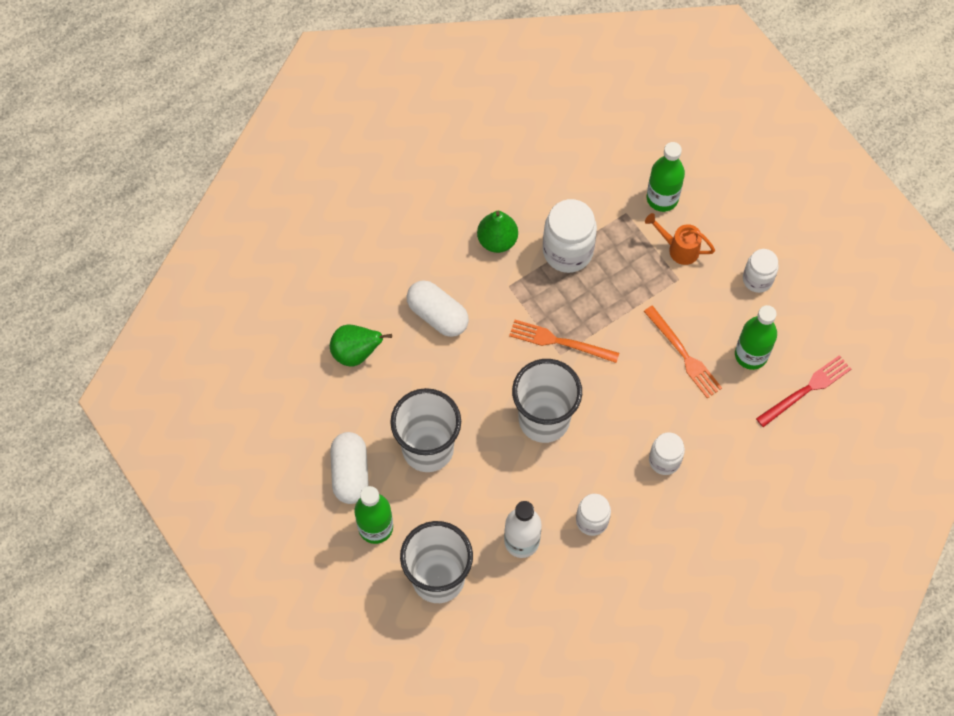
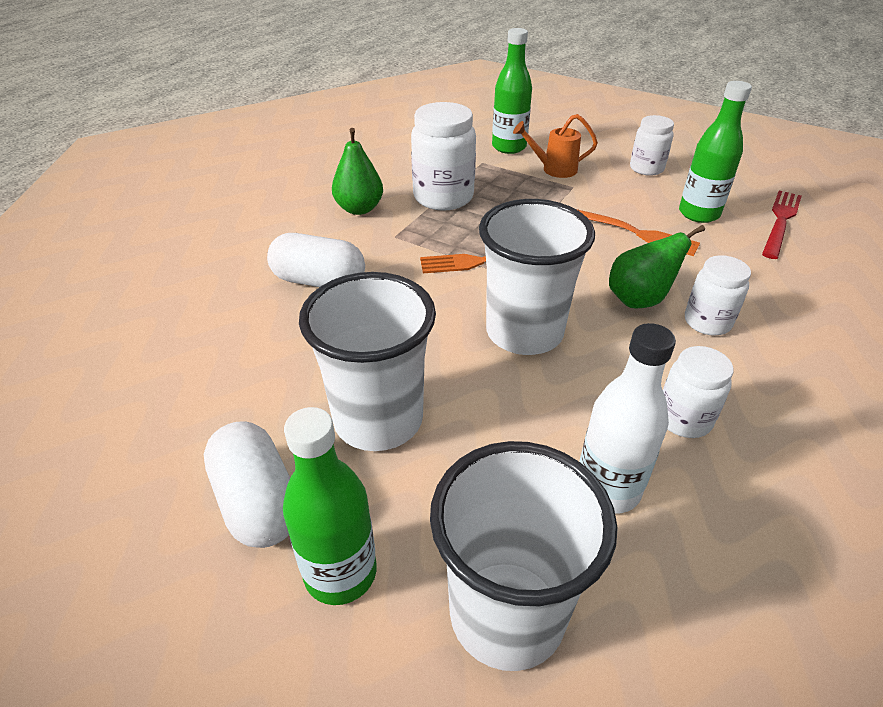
camera: 25 degrees left, 25 degrees down
green pear [330,325,392,367] -> green pear moved to [609,225,705,309]

